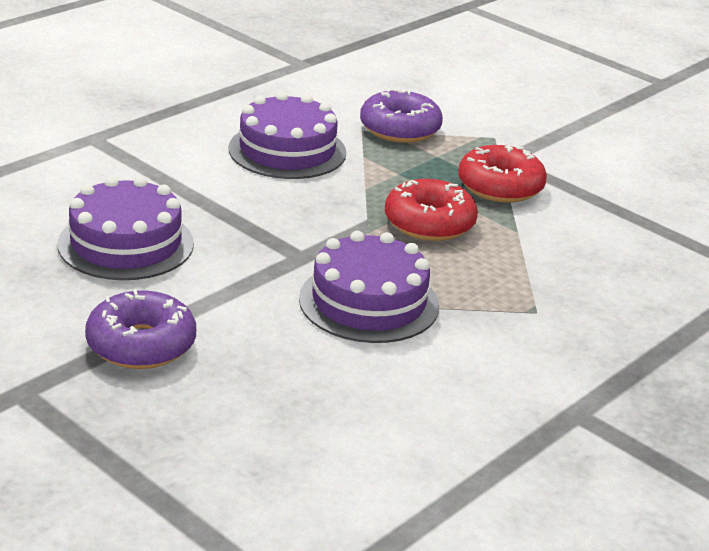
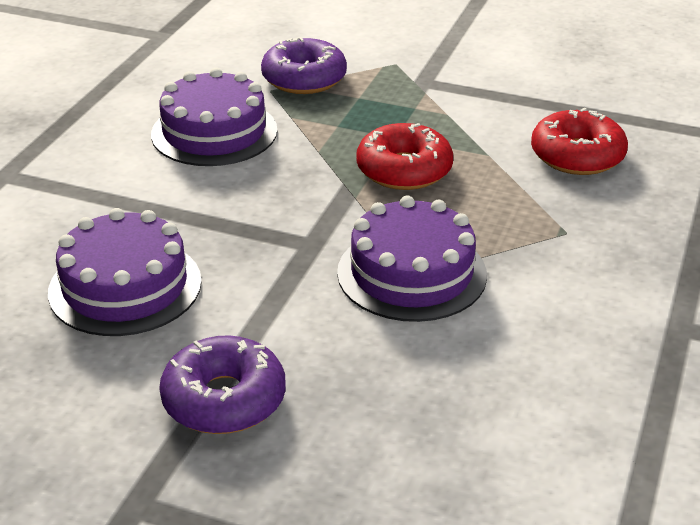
camera: 20 degrees left, 5 degrees up
red donut [458,145,547,203] -> red donut moved to [531,107,628,175]

